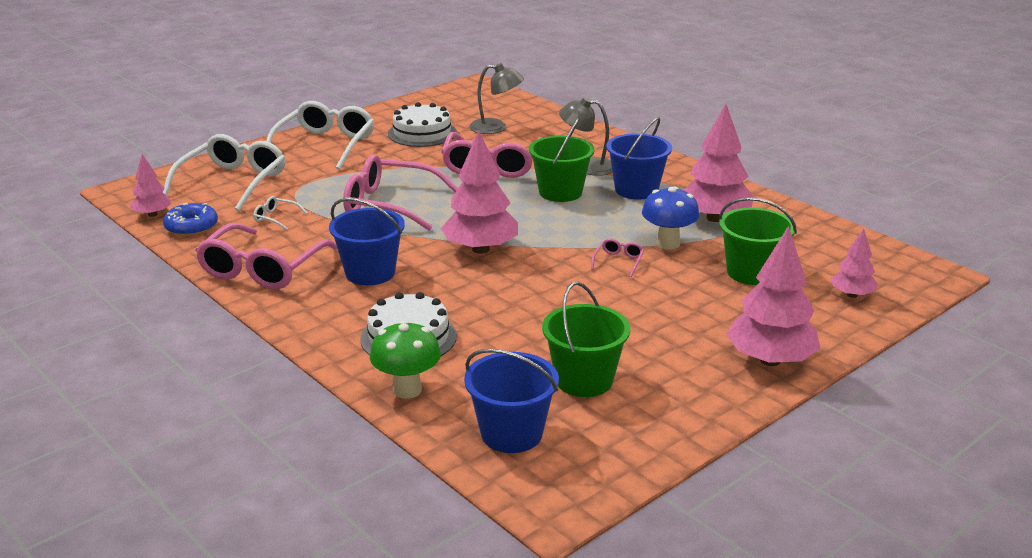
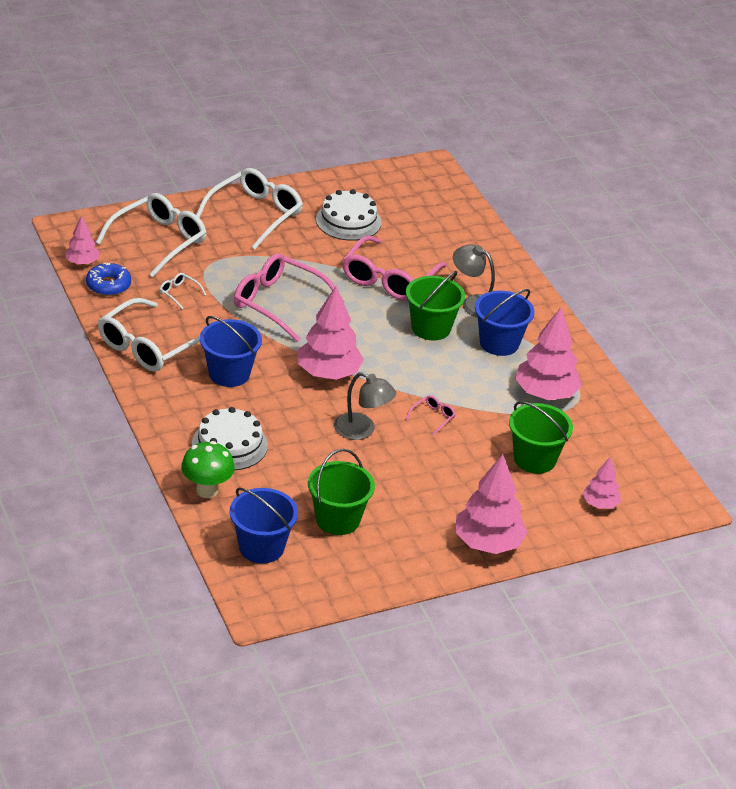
camera: 15 degrees right, 10 degrees up
pink glasses [195,223,337,290] -> white glasses [98,298,200,372]
grey lamp [469,63,524,134] -> grey lamp moved to [334,372,396,440]
blue mushroom [642,187,699,250] -> none

